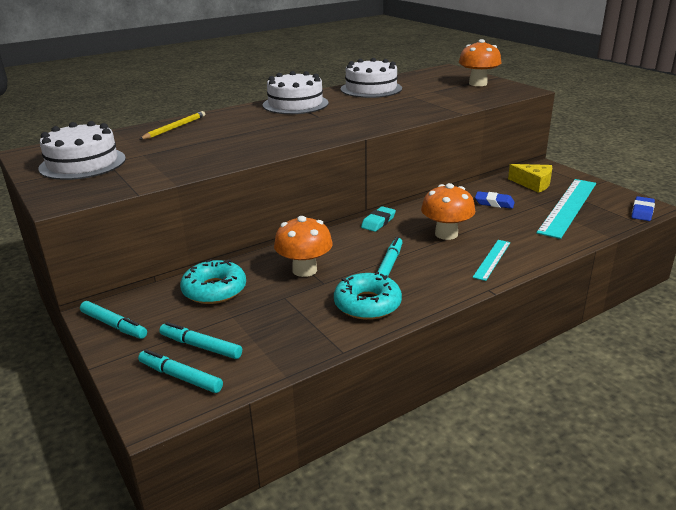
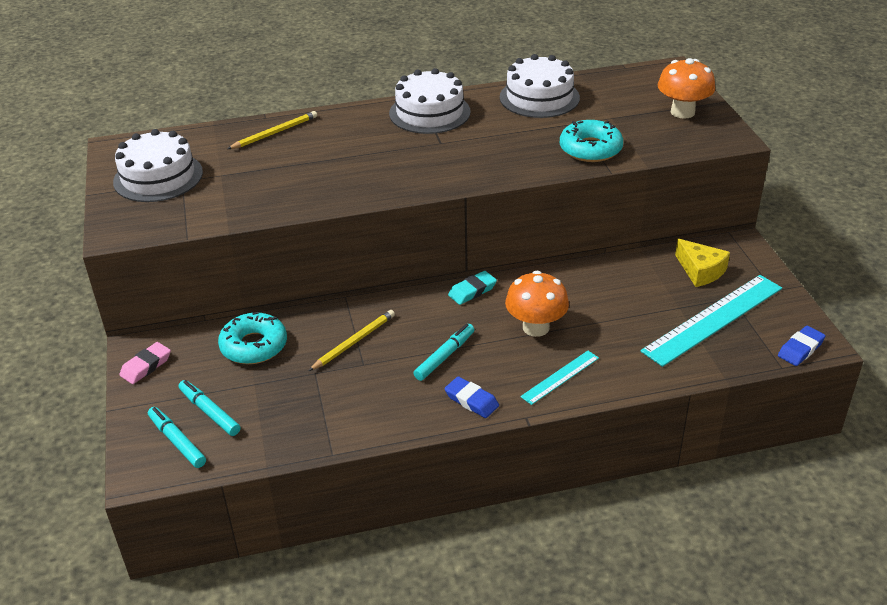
camera: 20 degrees right, 10 degrees up
turquoise marker [80,301,147,339] -> pink eraser [119,342,171,384]
orange mushroom [274,216,333,277] -> yellow pencil [309,310,395,371]
turquoise donut [334,272,402,320] -> turquoise donut moved to [560,120,623,162]
blue eraser [475,191,515,209] -> blue eraser moved to [444,376,499,418]

